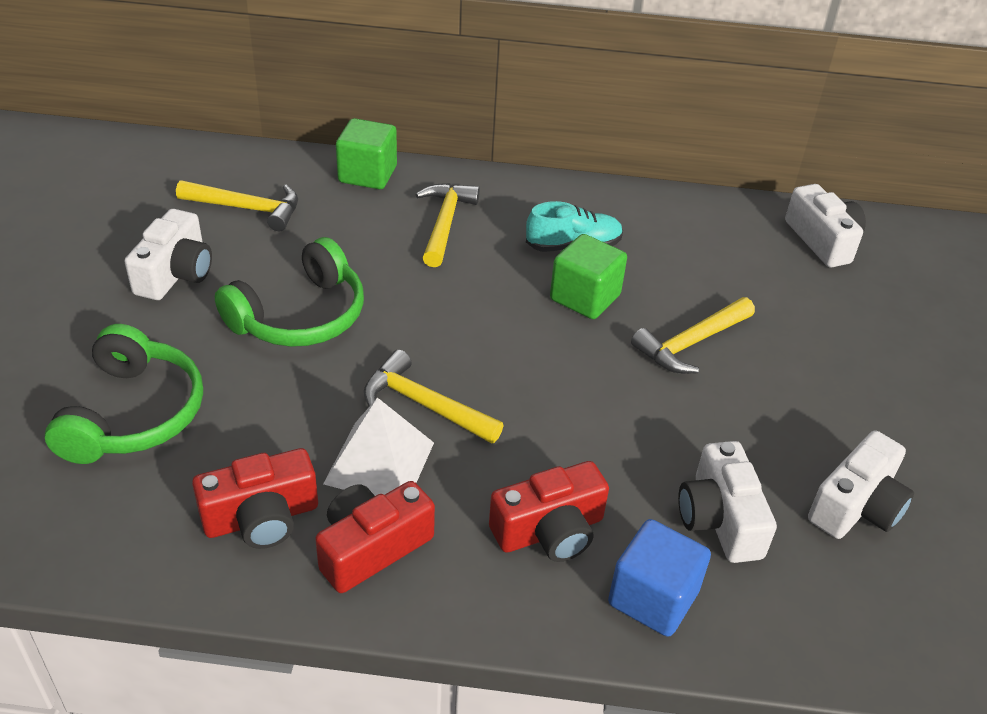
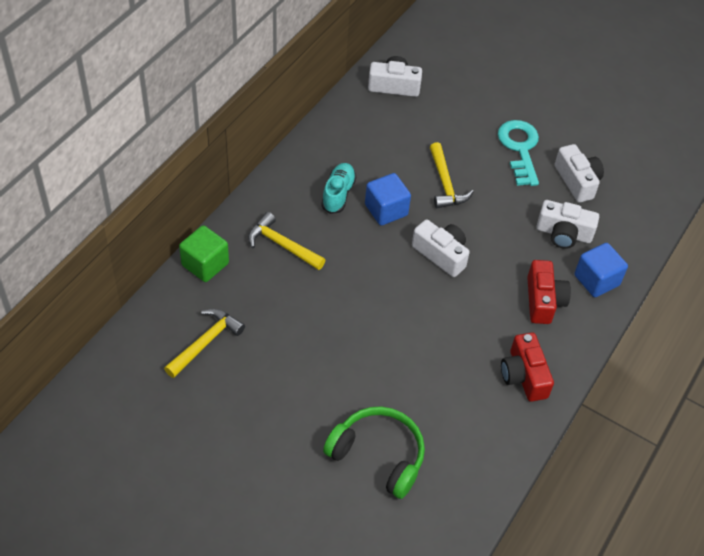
camera: 65 degrees left, 10 degrees up
white camera [125,209,212,300] -> white camera moved to [412,220,470,277]
red camera [192,448,318,549] -> none
green headphones [215,237,364,347] -> none
white pyramid [323,397,434,496] -> none
yellow hammer [364,350,504,444] -> none
green cube [550,234,627,319] -> blue cube [365,173,411,225]
none -> turquoise key [498,120,539,186]

